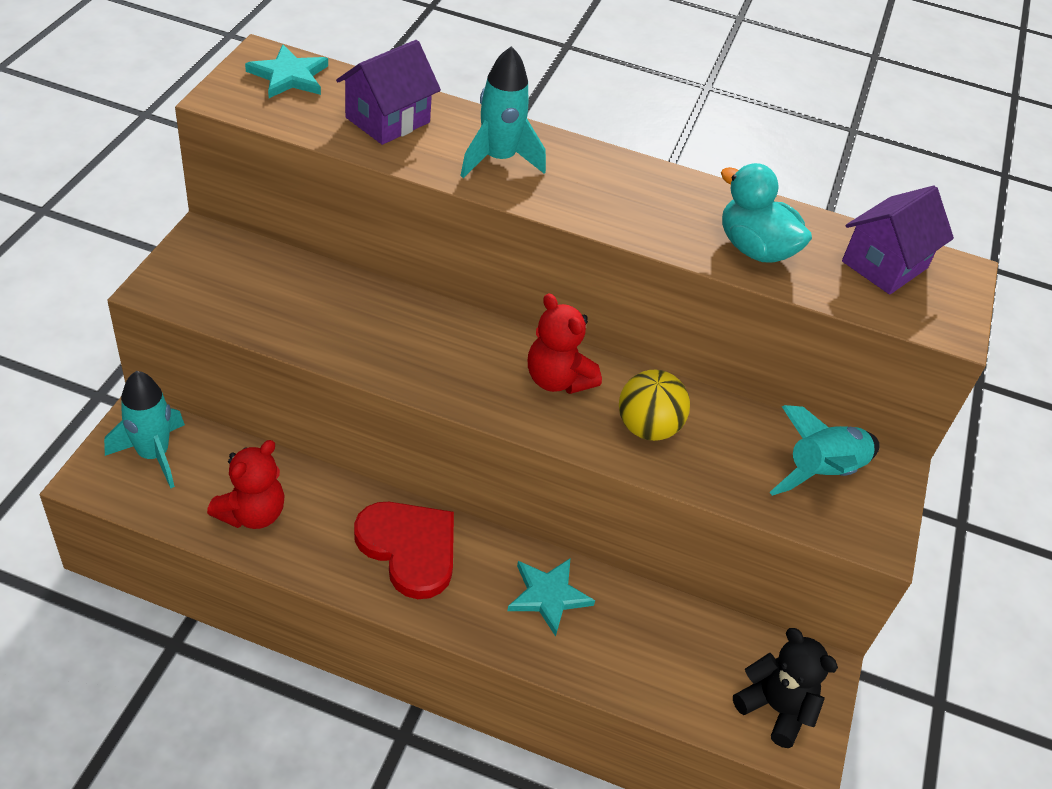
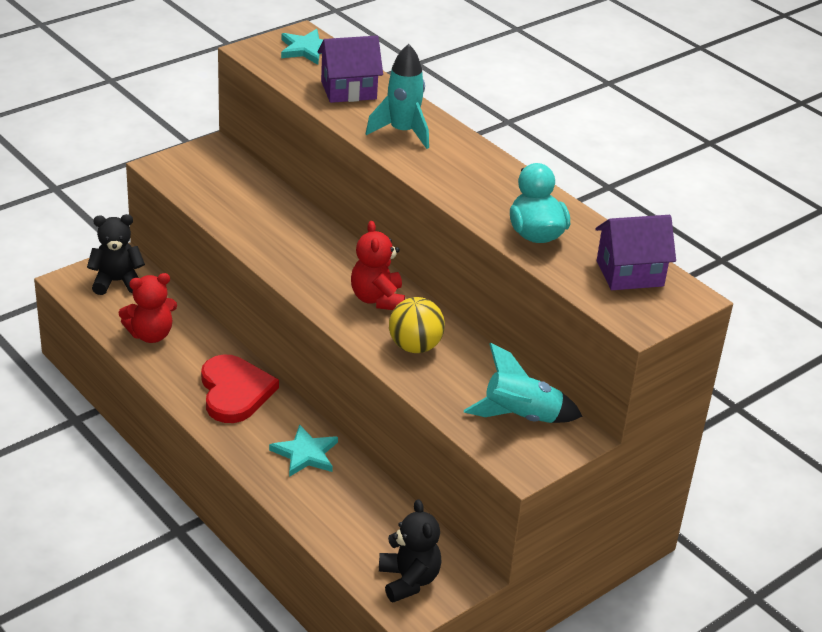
camera: 35 degrees right, 10 degrees down
turquoise rocket [104,371,185,488] -> black teddy bear [87,214,145,295]

